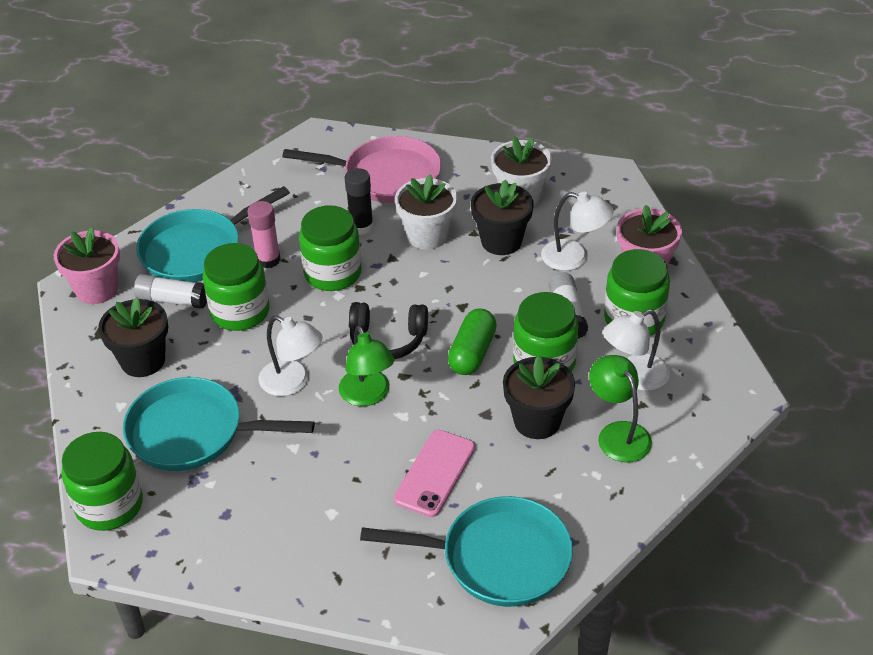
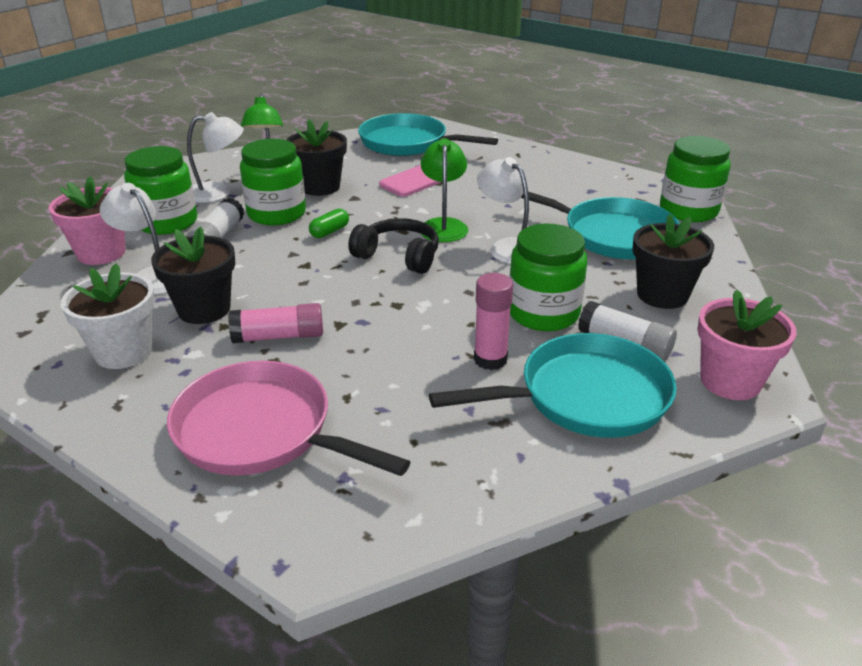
camera: 160 degrees left, 10 degrees down
green jar [299,205,362,291] -> none
black glue stick [344,168,374,235] -> none
white flower pot [395,175,457,250] -> pink glue stick [228,303,323,343]
green capsule [448,308,497,375] -> green capsule [309,209,349,238], size x0.59

